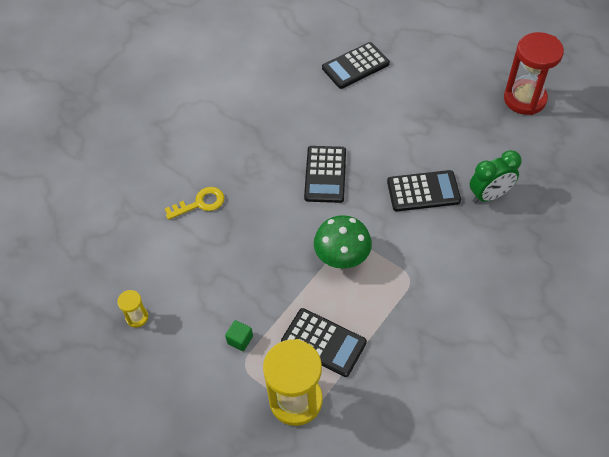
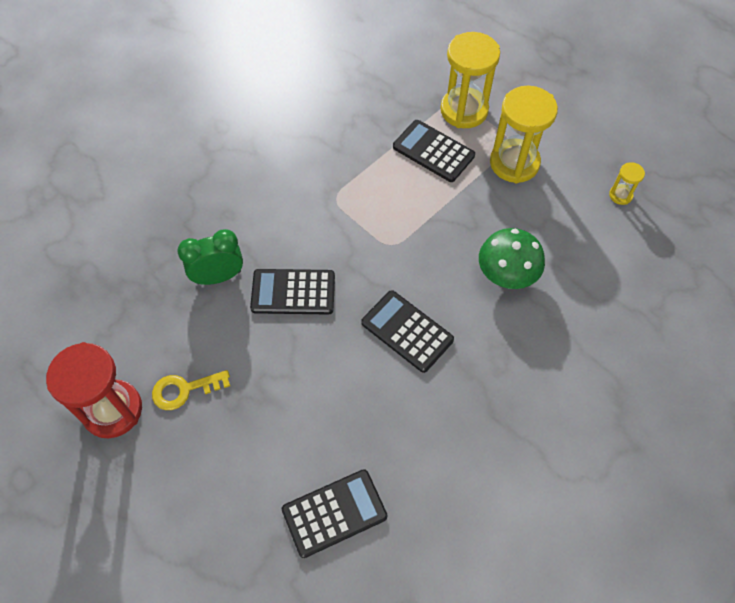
camera: 175 degrees left, 5 degrees up
yellow key [165,187,224,220] -> yellow key moved to [152,370,230,410]
green cube [225,320,253,351] -> yellow hourglass [490,86,558,184]
black calculator [304,146,346,203] -> black calculator turned 60 degrees counterclockwise [361,290,454,373]
green mushroom [314,215,372,269] -> green mushroom moved to [479,228,545,289]

